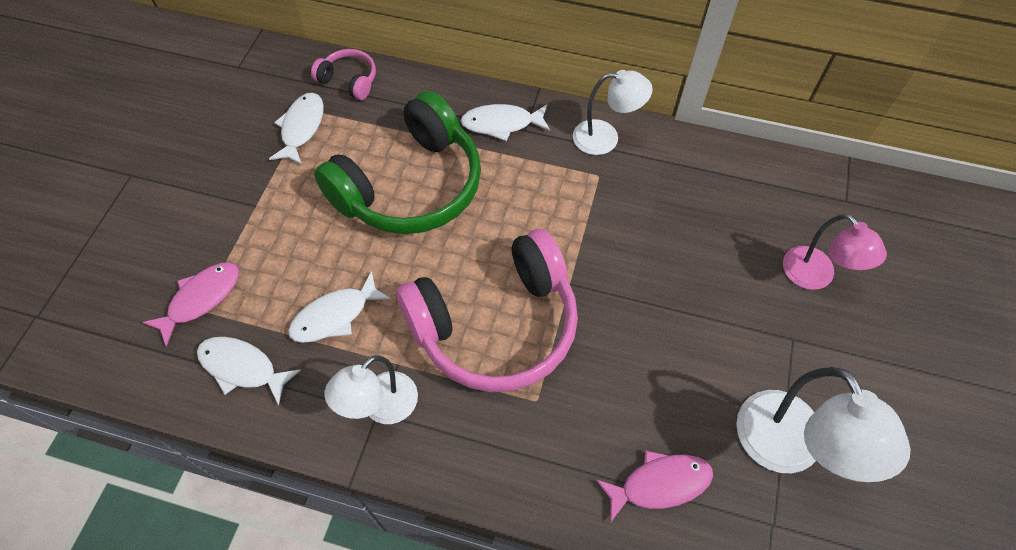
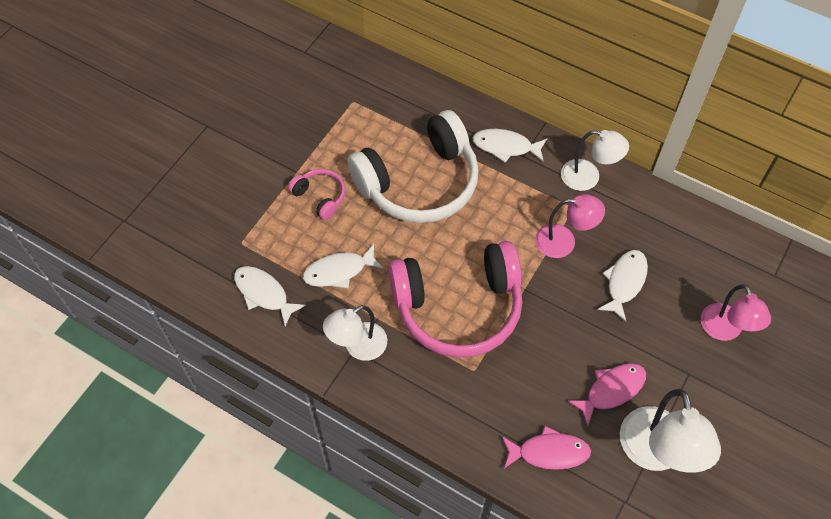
camera: 15 degrees right, 0 degrees up
pink fish [142,262,239,347] -> pink fish moved to [568,363,646,426]
white fish [269,93,324,165] -> white fish moved to [597,250,648,321]
pink headphones [311,49,376,100] -> pink headphones moved to [288,169,345,220]
green headphones [314,91,481,234] -> white headphones [348,110,479,223]
none -> pink lamp [535,194,605,258]

